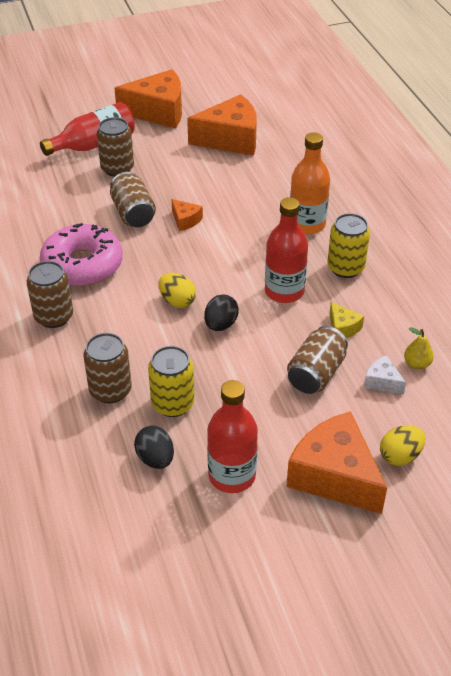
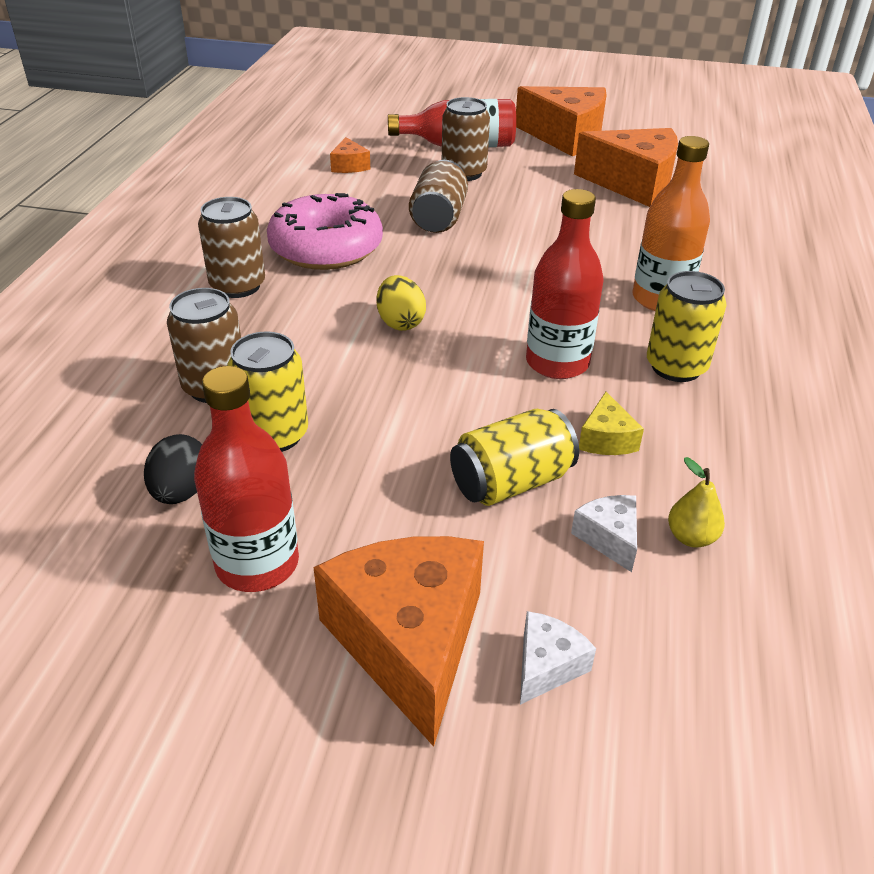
camera: 30 degrees right, 5 degrees down
orange cheese [171,199,203,231] -> orange cheese moved to [330,137,370,173]
black egg [204,294,239,331] -> none
brown can [287,326,348,394] -> yellow can [450,409,579,506]
yellow egg [380,425,426,466] -> white cheese [520,611,596,705]

